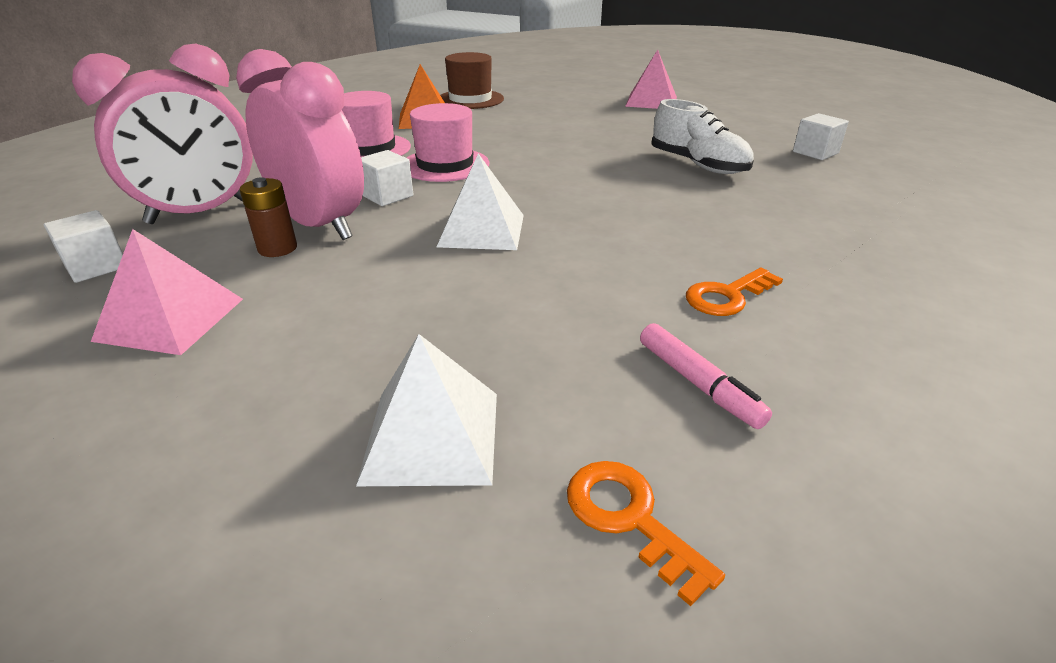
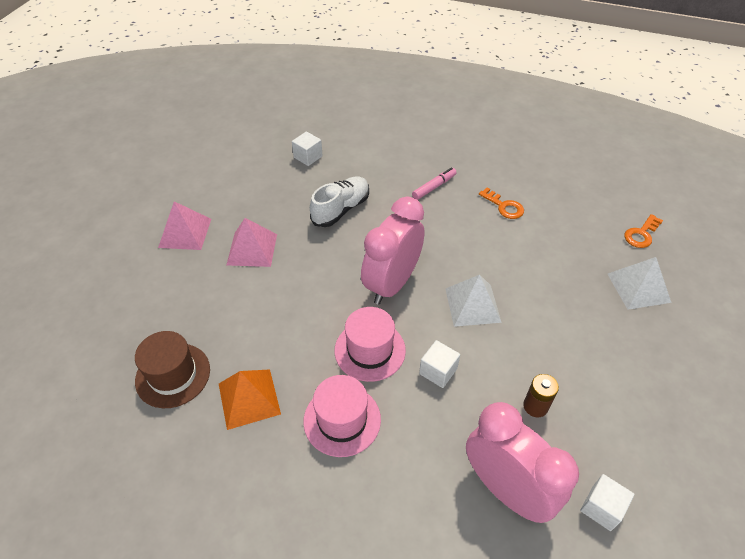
camera: 100 degrees left, 15 degrees up
pink pyramid [91,229,243,355] -> pink pyramid moved to [227,218,277,267]
pink clock [236,49,364,240] -> pink clock moved to [361,196,425,305]
pink marker [640,323,772,429] -> pink marker moved to [412,167,457,200]

